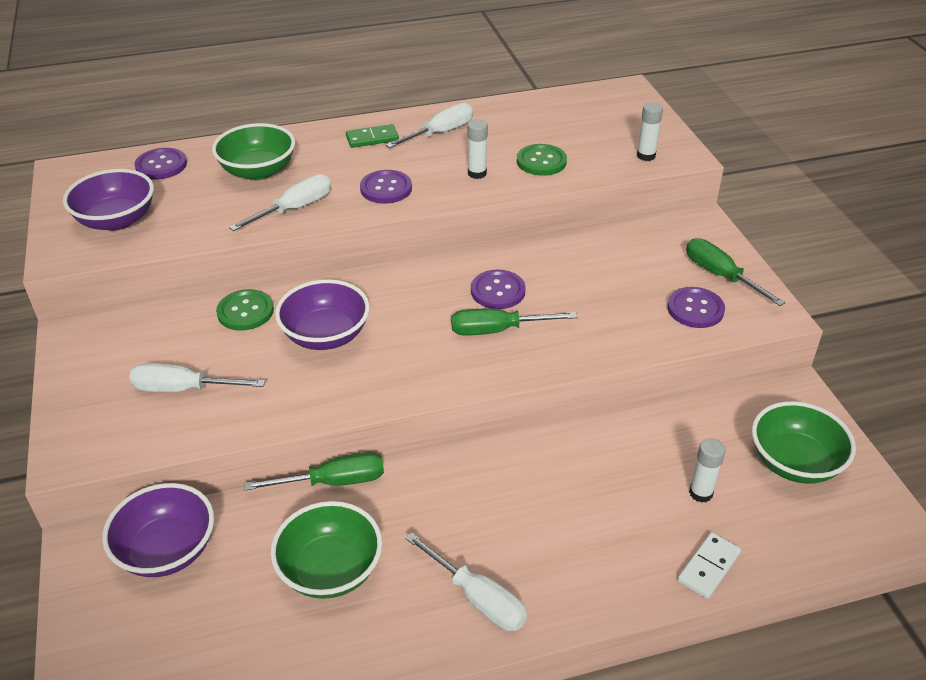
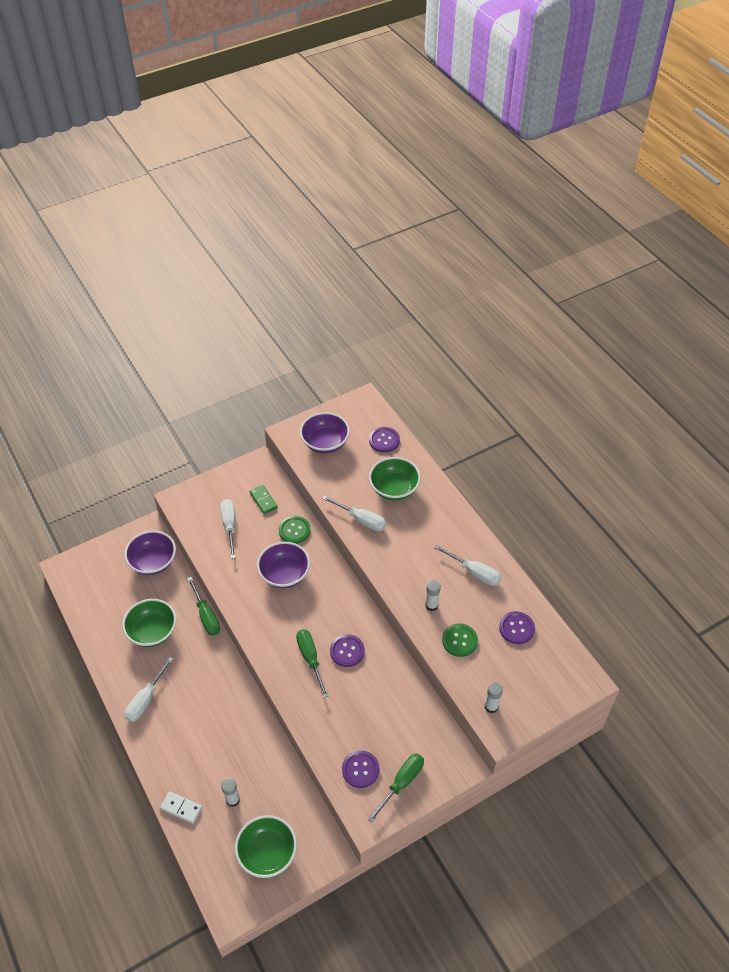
camera: 75 degrees right, 10 degrees up
green domino [346,124,399,148] -> green domino moved to [249,485,278,514]
purple button [360,170,412,204] -> purple button moved to [499,611,535,644]

